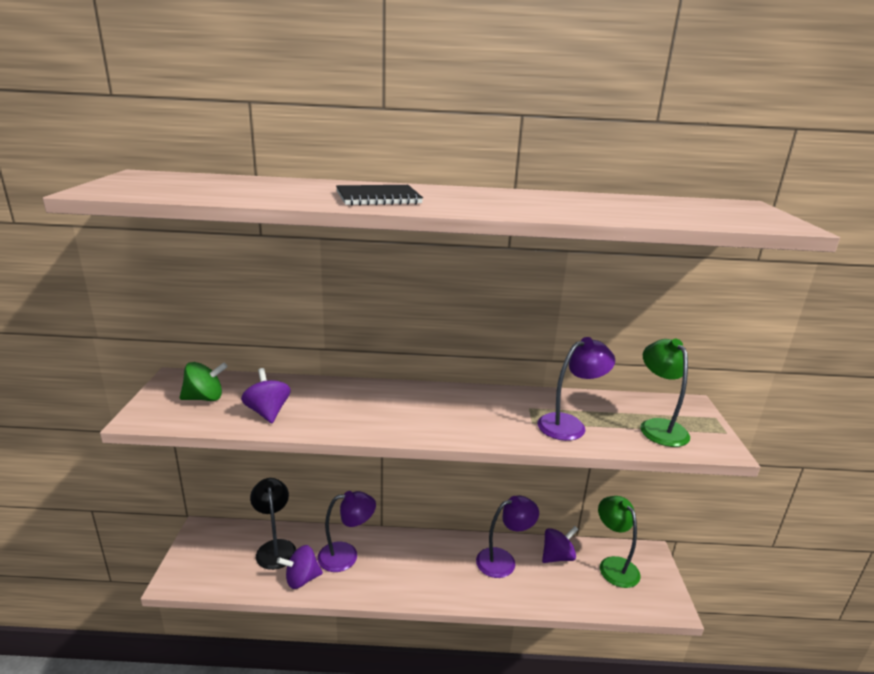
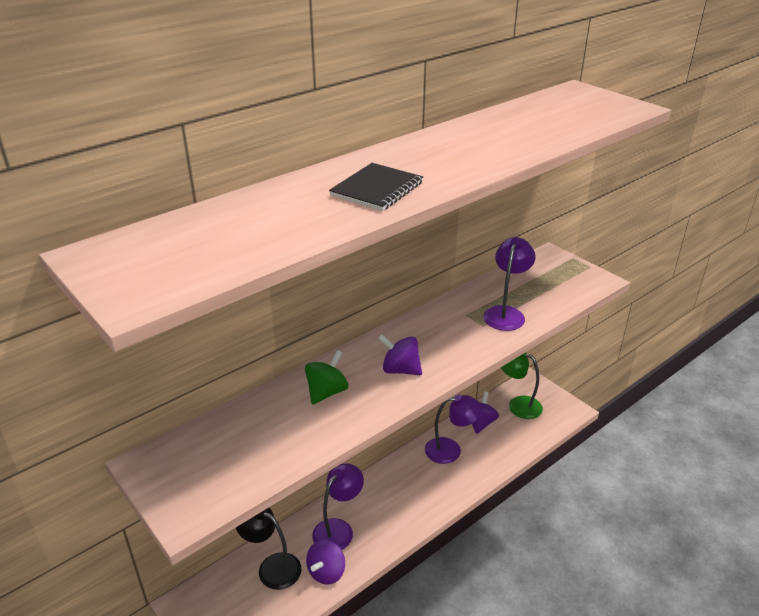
camera: 40 degrees left, 10 degrees up
green spinning top [180,362,228,401] -> green spinning top moved to [305,350,348,405]
purple spinning top [241,368,291,423] -> purple spinning top moved to [378,334,422,375]
purple lamp [476,495,539,578] -> purple lamp turned 60 degrees clockwise [425,395,483,464]
green lamp [640,339,690,447] -> none

